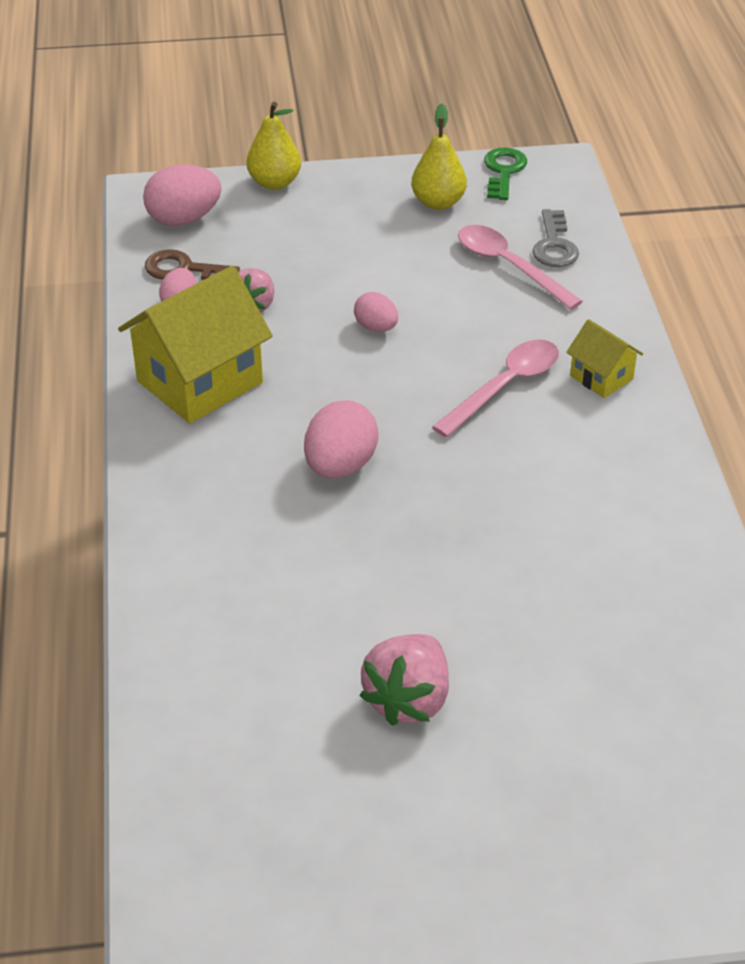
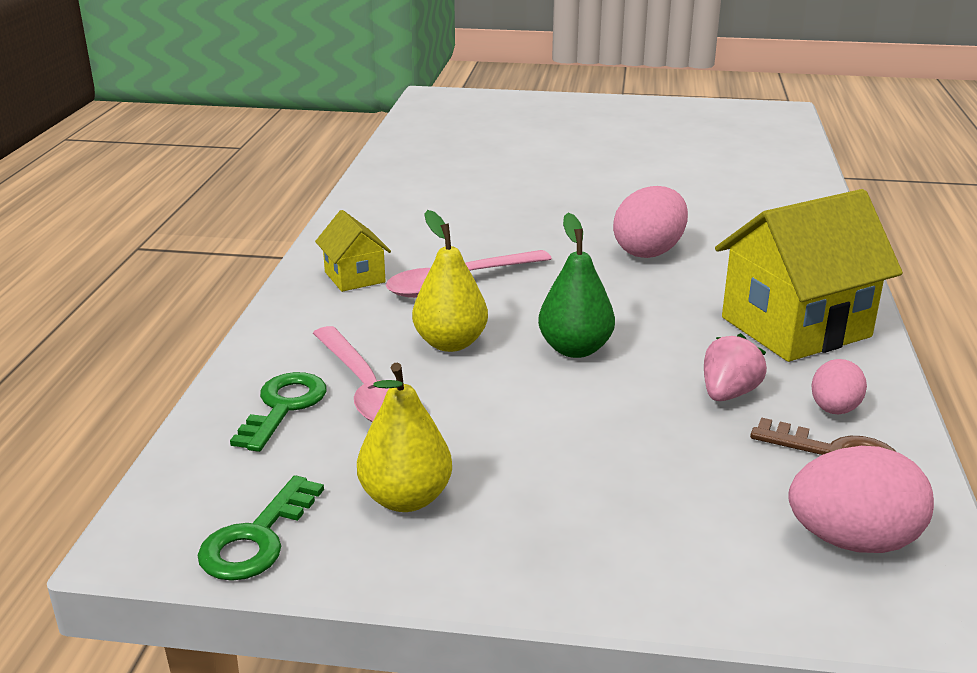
camera: 165 degrees left, 15 degrees down
yellow pear [247,102,301,190] -> yellow pear moved to [412,210,488,352]
pink egg [354,292,398,332] -> green pear [538,213,615,358]
pink strawberry [360,634,449,726] -> none
grey key [532,209,579,267] -> green key [230,372,326,452]

